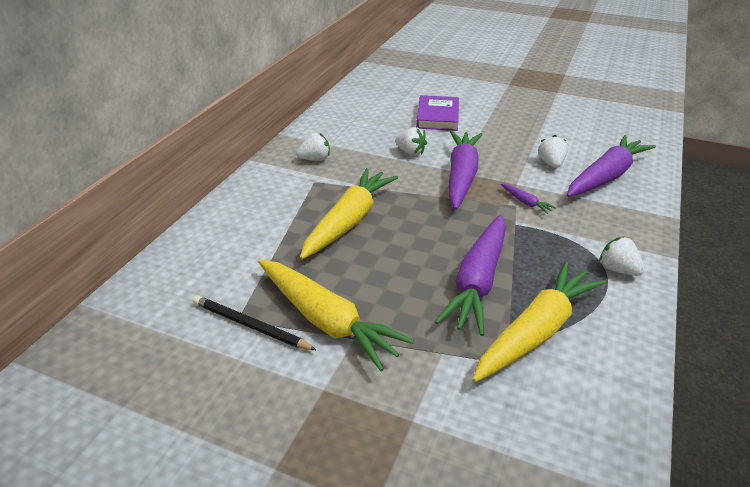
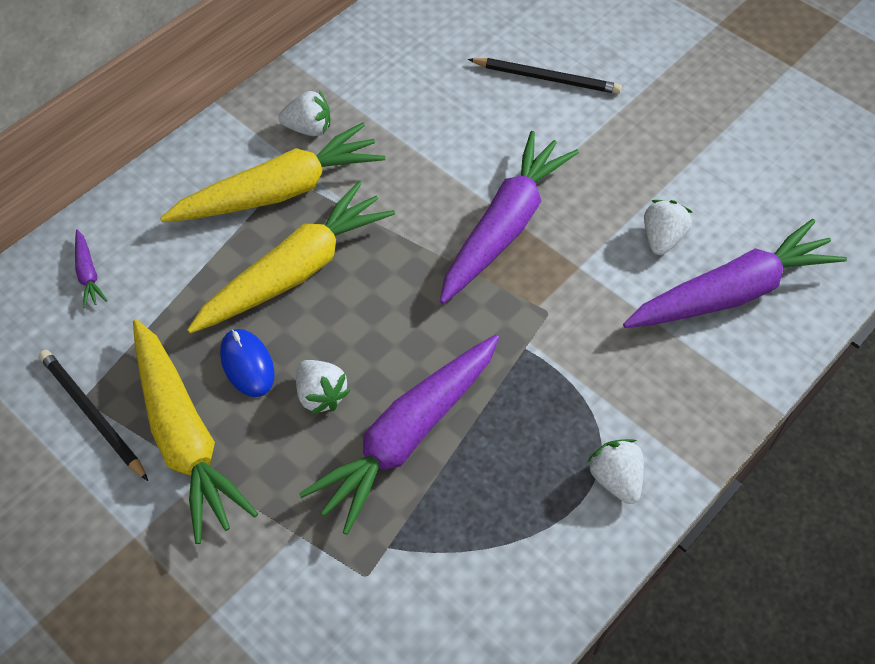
camera: 20 degrees right, 20 degrees up
white strawberry [395,127,427,156] -> white strawberry moved to [296,360,350,415]
purple book [416,95,459,131] -> black pencil [468,58,622,94]
yellow carrot [472,262,606,382] -> yellow carrot moved to [160,122,385,222]
purple carrot [501,184,557,214] -> purple carrot moved to [75,229,107,308]
none -> blue mouse [220,329,275,397]

